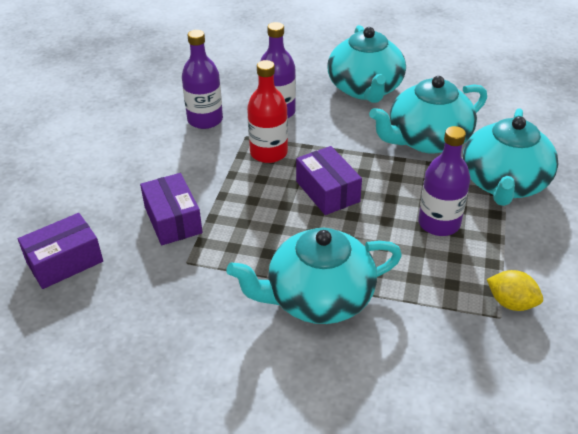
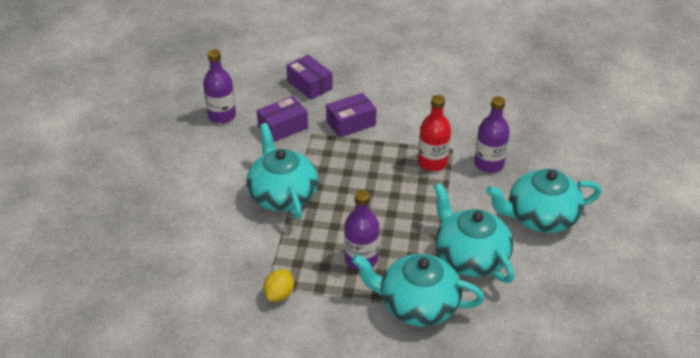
camera: 85 degrees right, 0 degrees up
purple bottle [182,30,223,129] -> purple bottle moved to [203,50,236,123]
purple box [296,146,362,215] -> purple box moved to [257,96,308,142]

